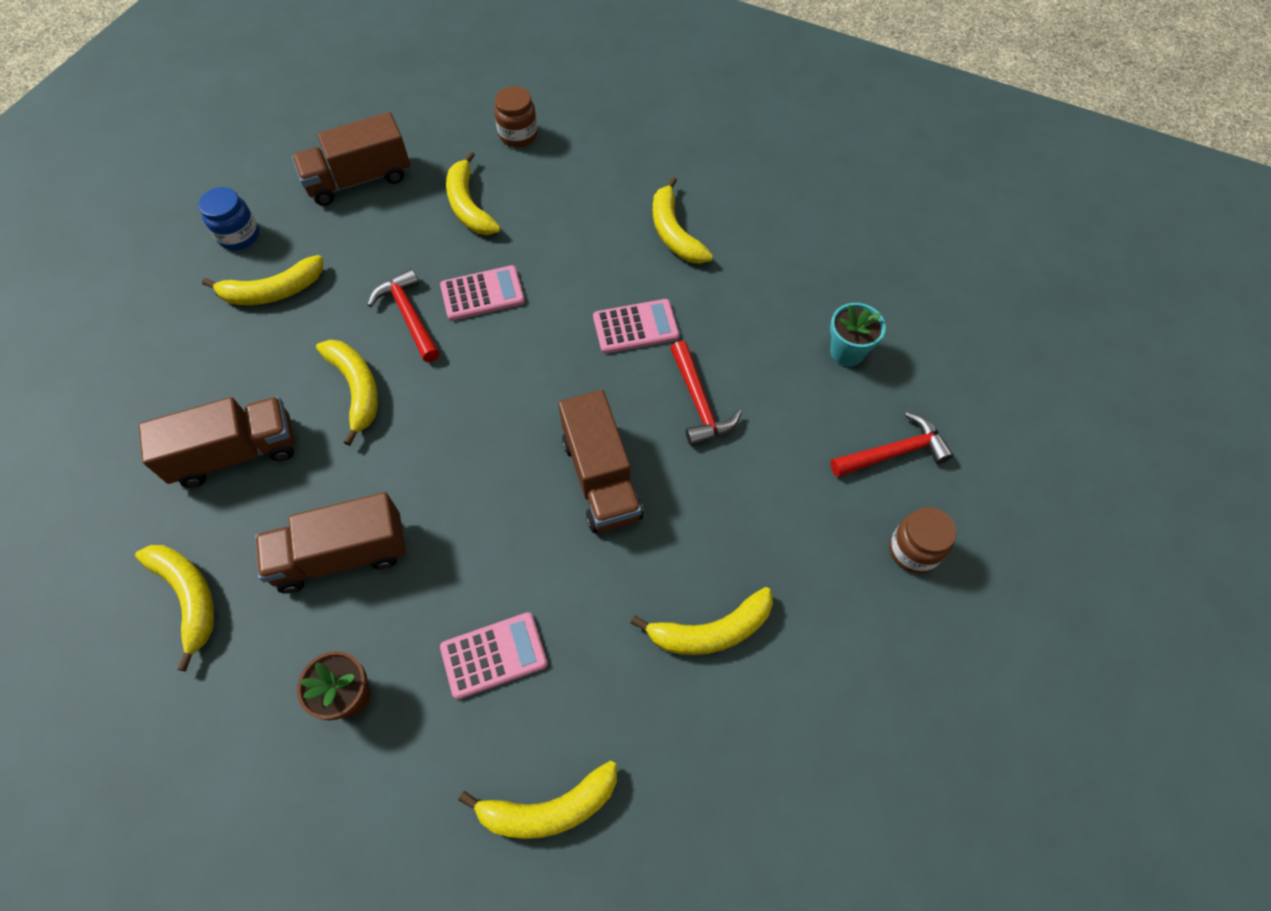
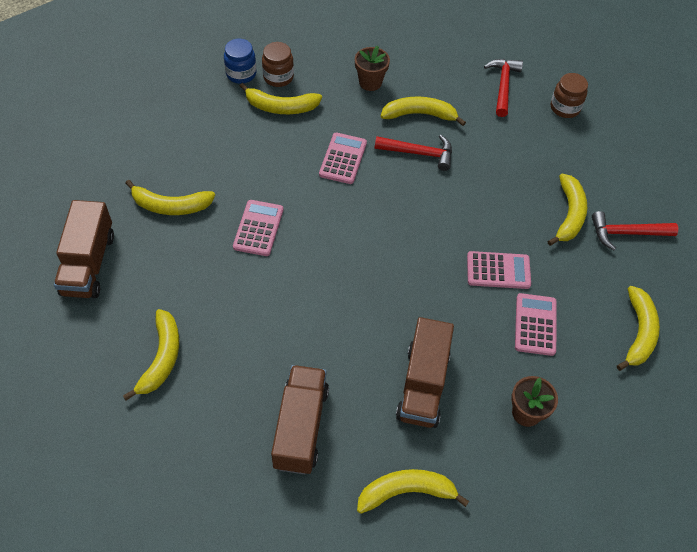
camera: 65 degrees left, 5 degrees down
blue jar [199,187,259,250] -> blue jar moved to [224,39,256,84]
yellow banana [316,340,378,446] -> yellow banana moved to [381,96,466,126]
red hammer [368,269,440,362] -> red hammer moved to [592,211,678,250]
brown jar [494,86,538,147] -> brown jar moved to [262,42,294,87]
brown truck [558,390,644,533] -> none
turquoise flower pot [830,303,886,366] -> none
none -> brown flower pot [355,45,390,91]
none -> pink calculator [467,251,531,289]

